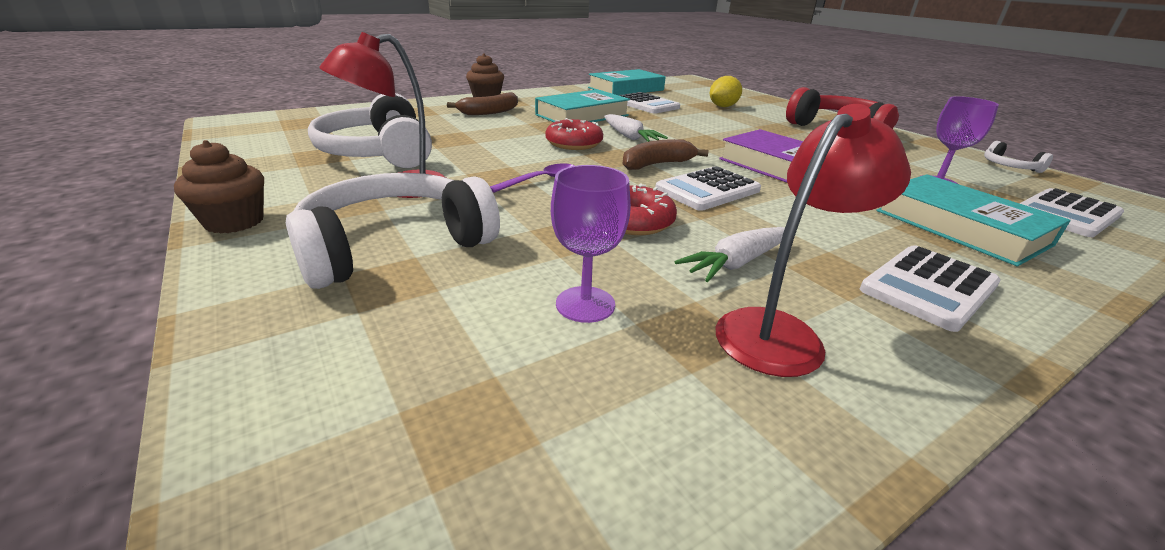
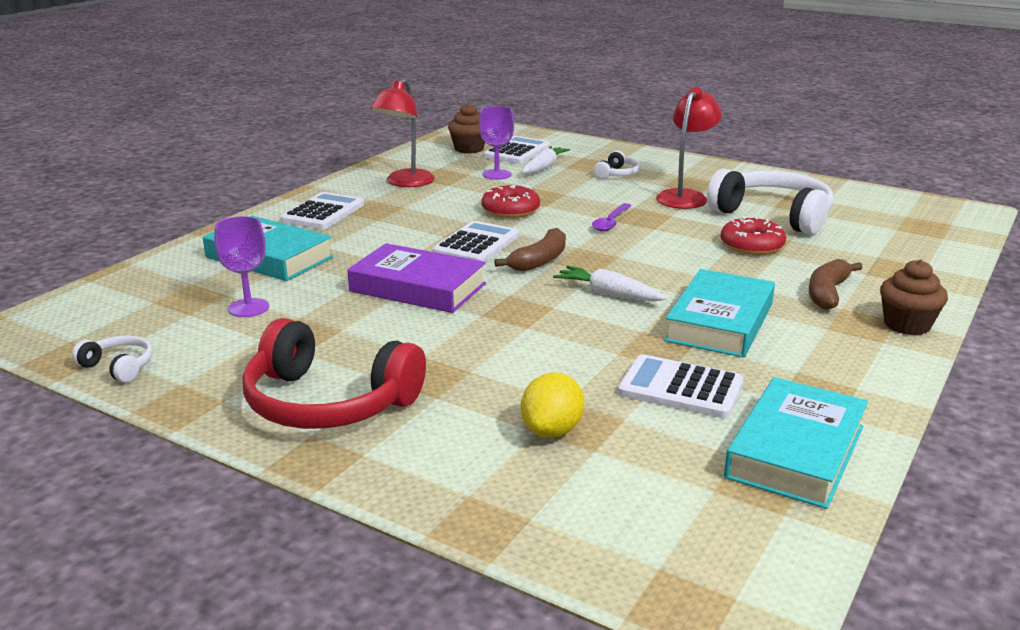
camera: 155 degrees right, 5 degrees down
brown cupcake [174,140,264,234] -> brown cupcake moved to [448,103,485,154]
white headphones [286,173,500,289] -> white headphones [594,151,640,179], size x0.45
red donut [545,118,603,150] -> red donut moved to [720,216,786,255]
white carrot [675,227,785,282] -> white carrot moved to [522,146,570,174]
white calculator [1019,188,1124,237] -> white calculator moved to [483,136,551,164]

